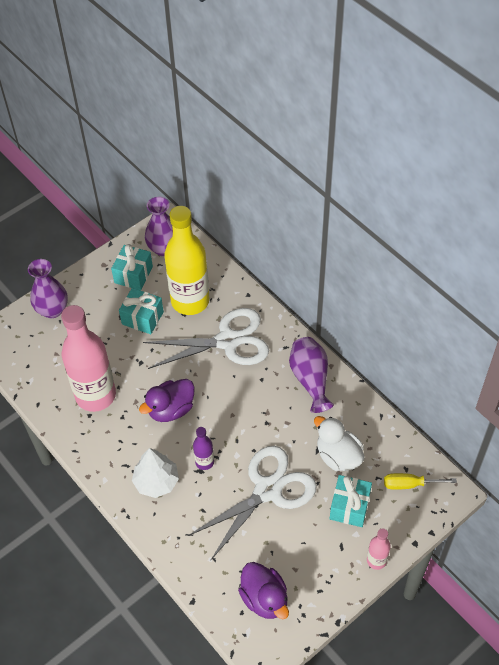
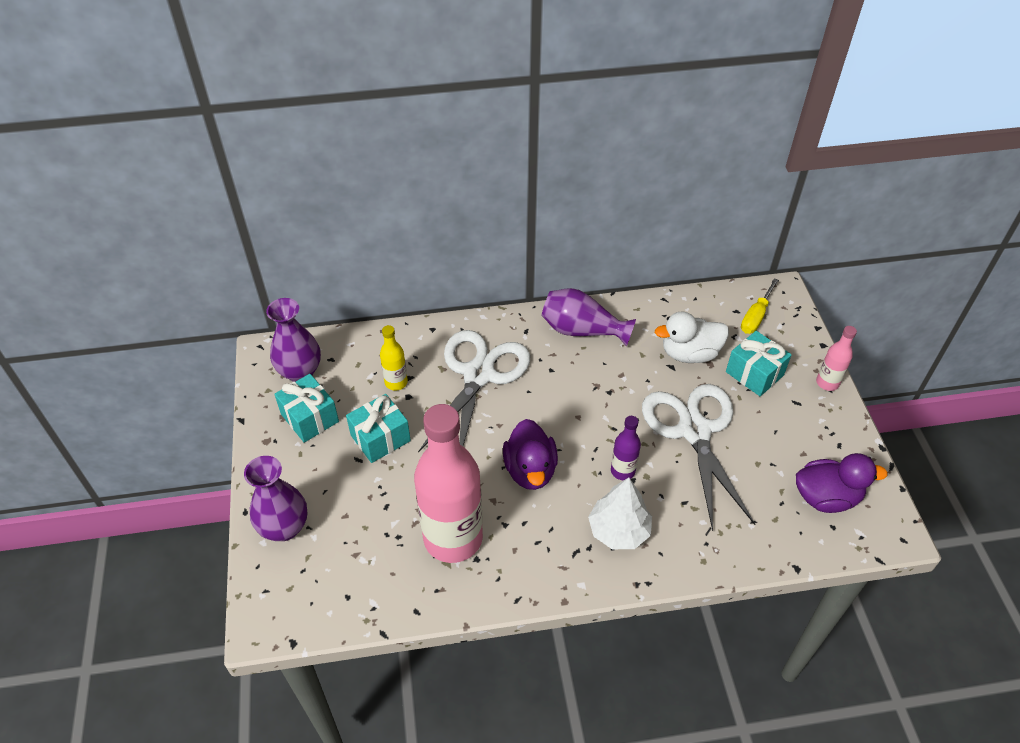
camera: 60 degrees left, 5 degrees down
yellow bottle [164,206,209,315] -> yellow bottle [380,325,408,390], size x0.44

